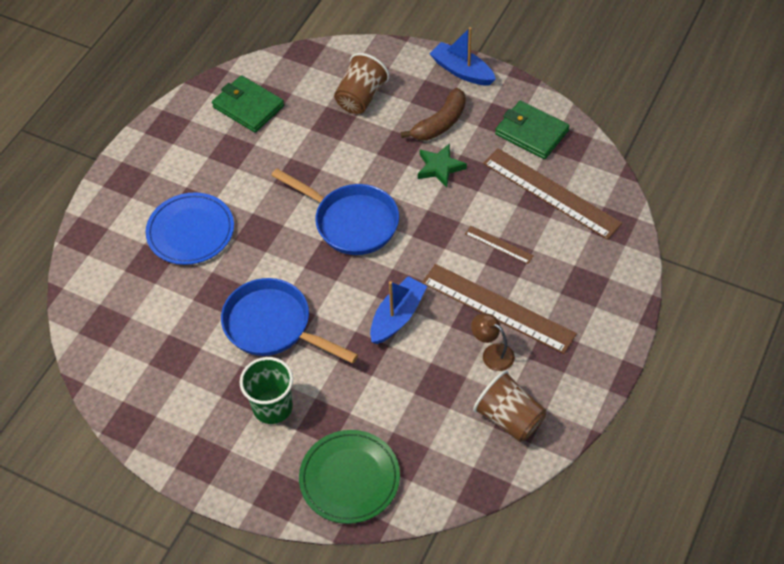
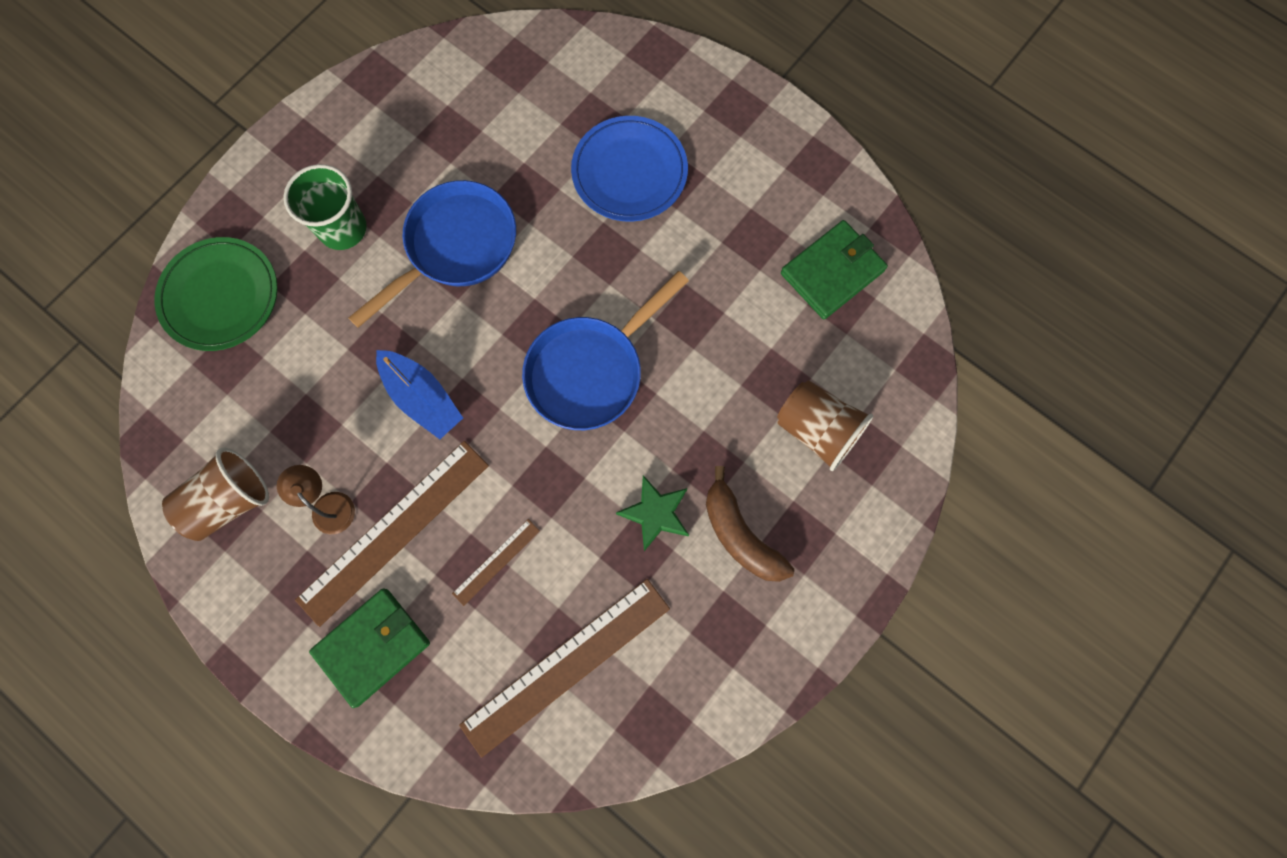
camera: 100 degrees right, 20 degrees up
blue boat [430,27,496,86] -> none
brown lamp [471,313,515,371] -> brown lamp turned 90 degrees counterclockwise [277,465,355,534]
green wallet [495,101,569,159] -> green wallet moved to [309,588,430,708]

